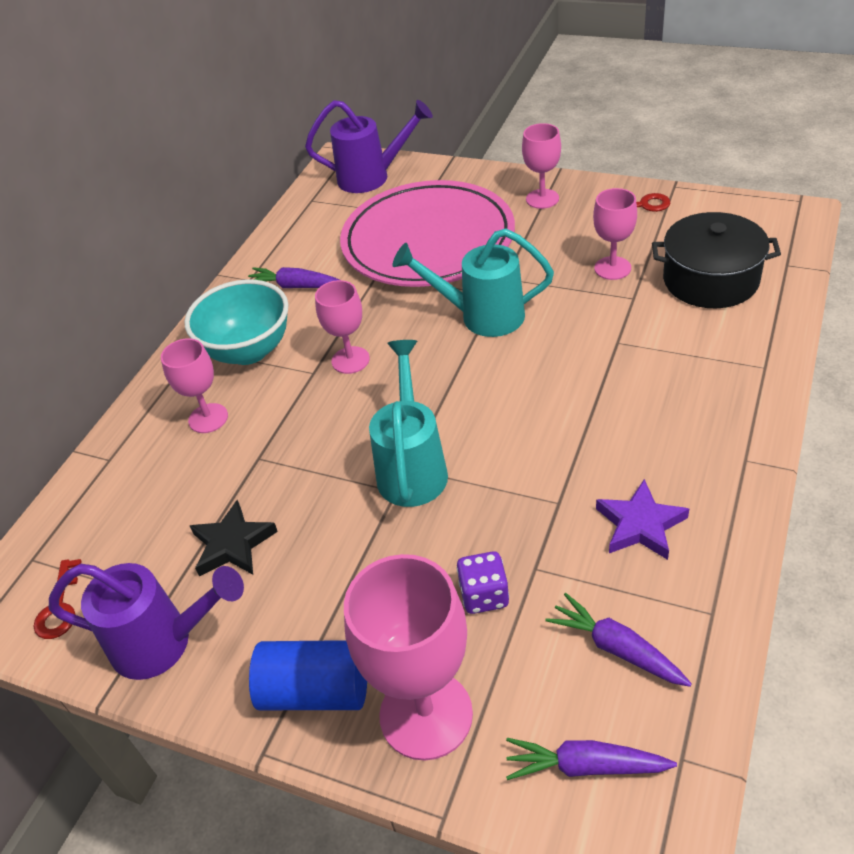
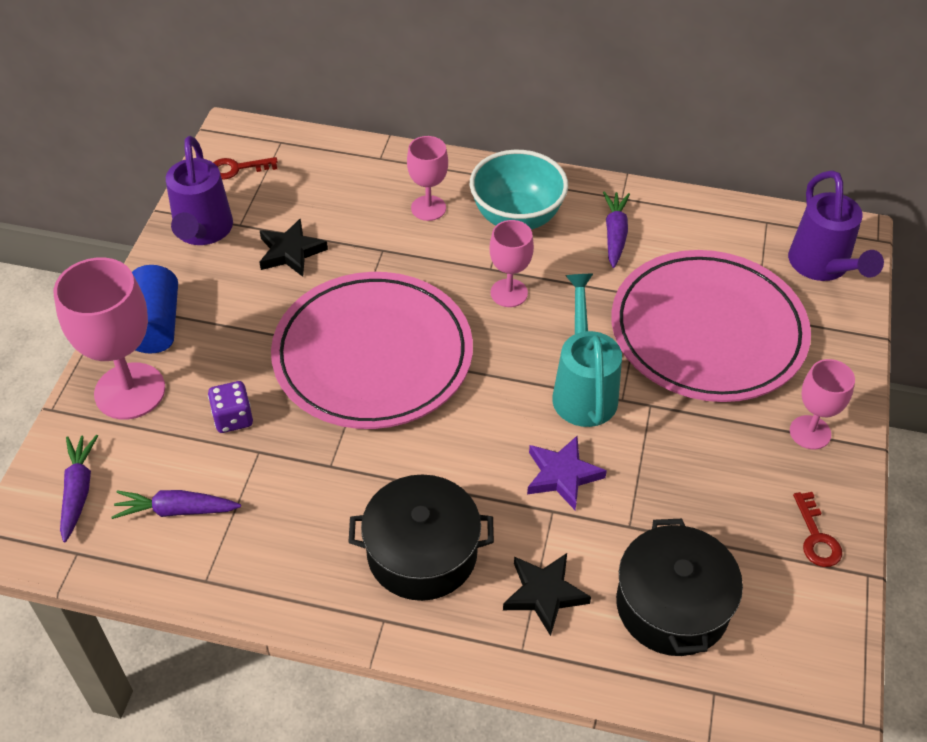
camera: 75 degrees right, 5 degrees up
turquoise watering can [369,340,448,507] -> pink plate [271,272,473,429]
purple carrot [545,593,692,687] -> purple carrot turned 120 degrees counterclockwise [112,490,241,519]
pink goblet [593,188,637,280] -> none
purple star [596,479,689,560] -> purple star moved to [527,436,607,510]
none -> black pot [348,475,494,601]
none -> black star [503,553,591,636]

